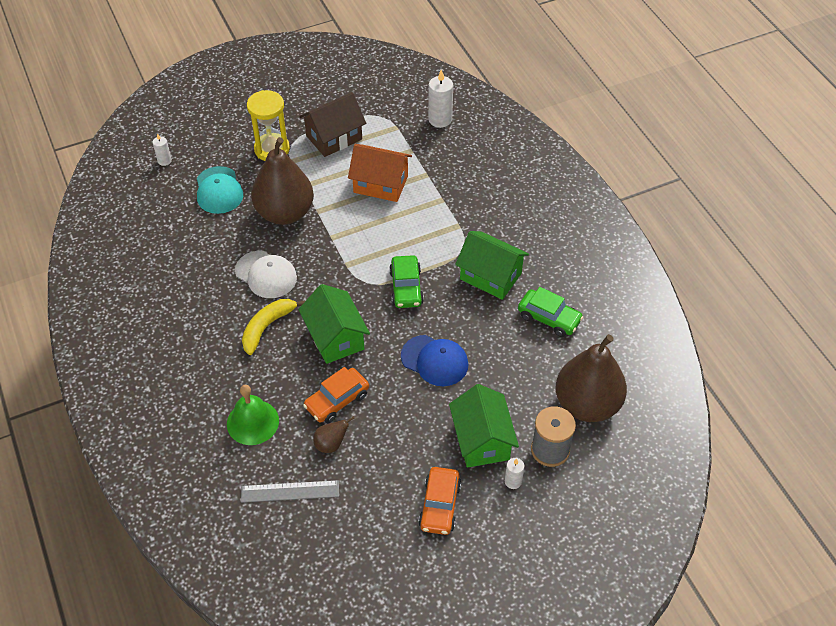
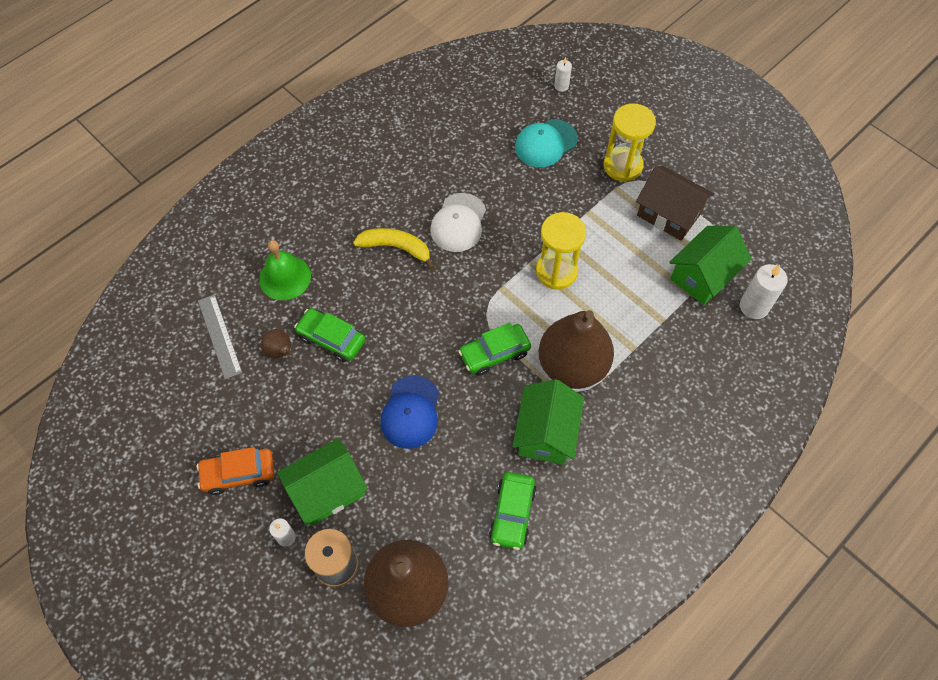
camera: 70 degrees right, 10 degrees up
brown pear [251,137,314,225] -> brown pear moved to [539,310,614,389]
green house [298,284,370,364] -> green house moved to [669,226,752,305]
orange car [303,367,369,423] -> green car [294,308,365,362]
orange house [348,144,412,202] -> none
none -> yellow hourglass [536,212,586,289]

